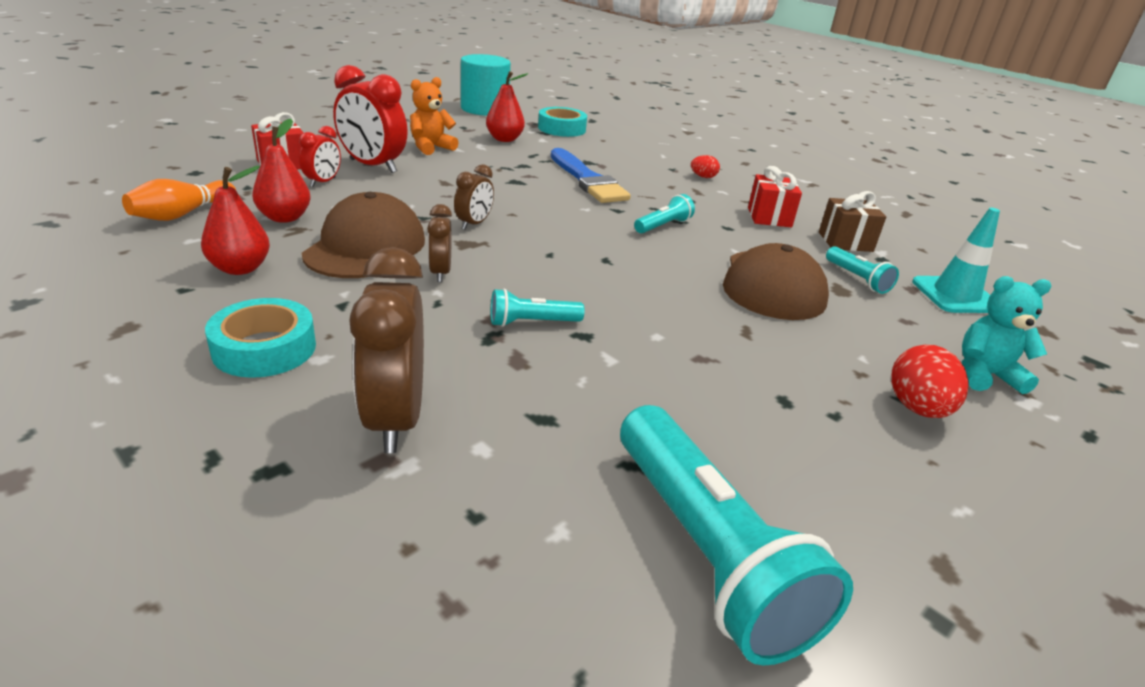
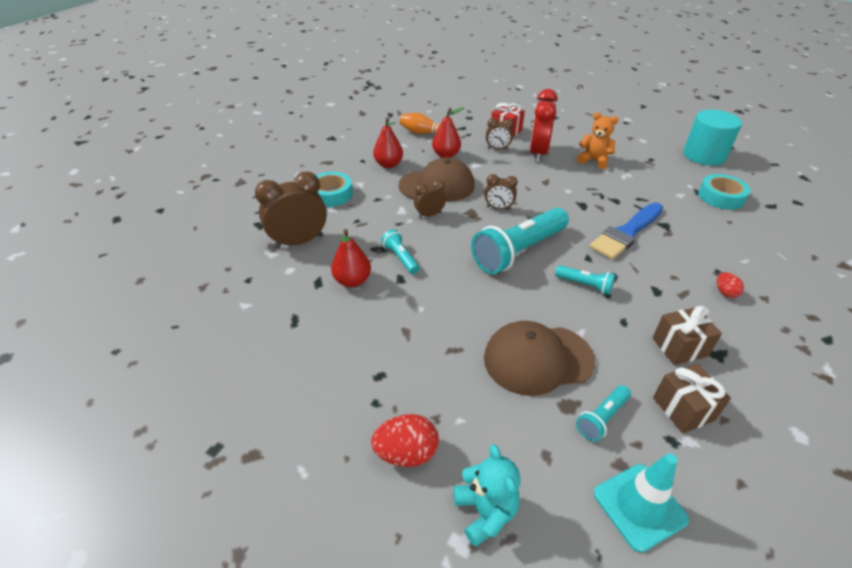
camera: 75 degrees right, 10 degrees up
red clock [299,126,341,187] -> brown clock [486,118,514,150]
red pear [486,71,528,142] -> red pear moved to [331,229,371,287]
turquoise flashlight [620,405,853,666] -> turquoise flashlight moved to [471,208,569,274]
red gift [748,166,802,227] -> brown gift [652,306,722,365]

